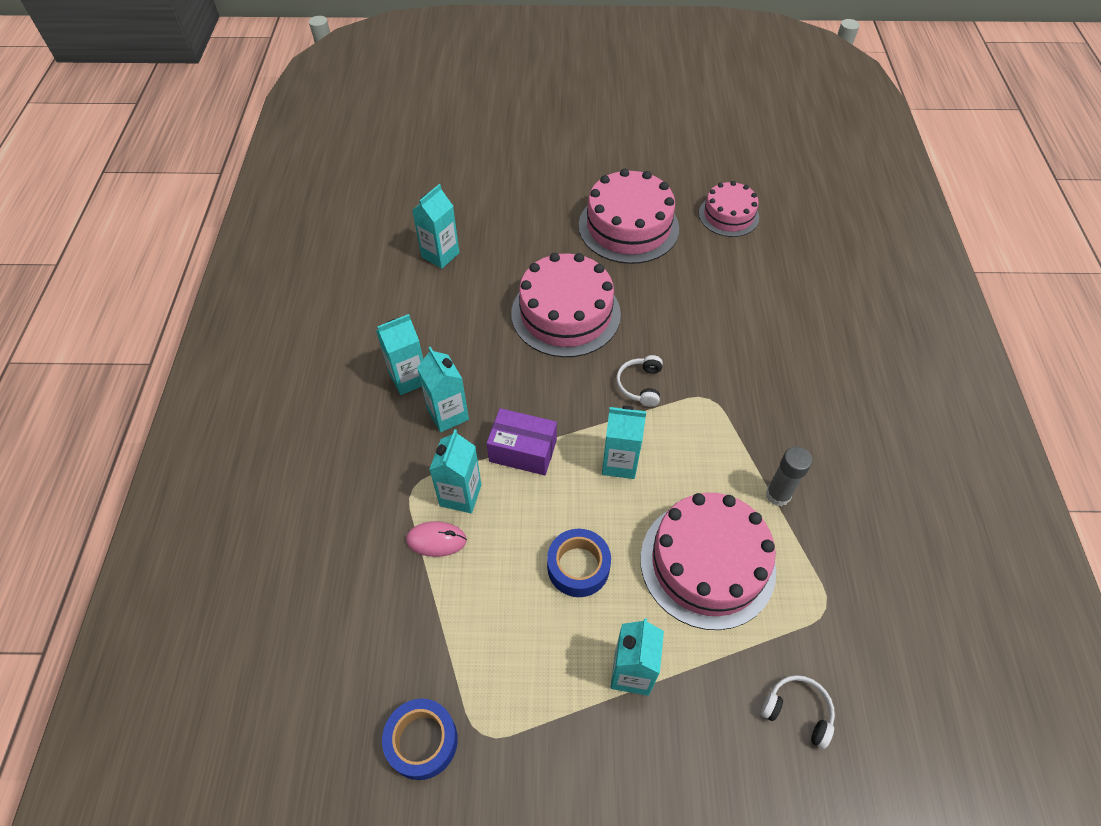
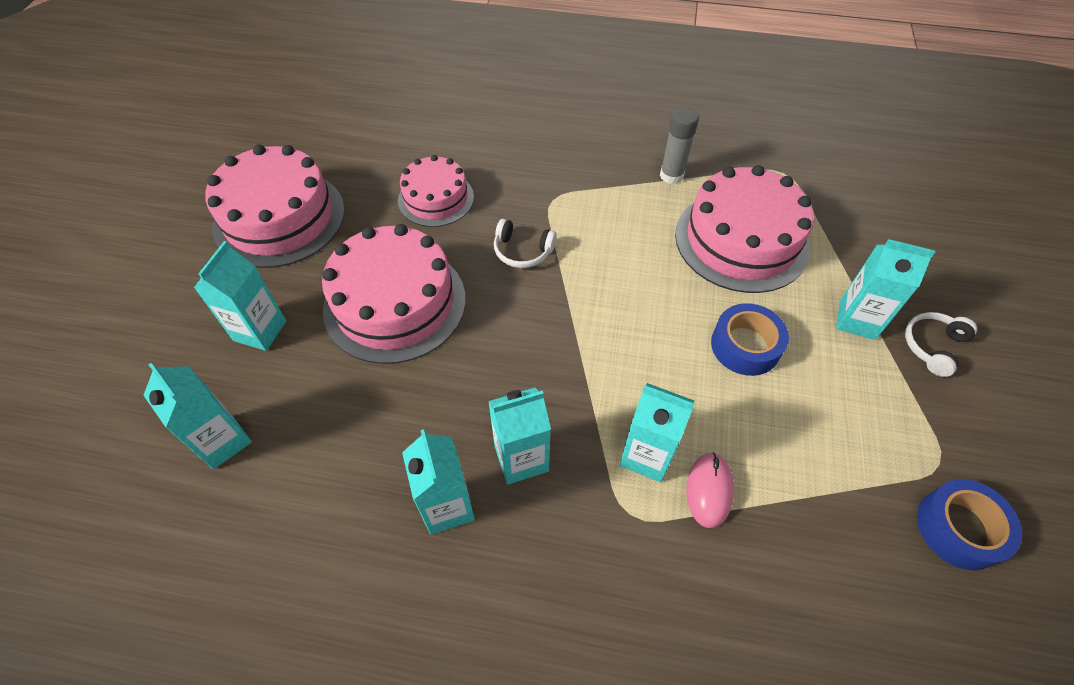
camera: 80 degrees left, 0 degrees up
purple box [487,408,557,475] -> none
turquoise carton [602,406,646,479] -> turquoise carton moved to [194,241,286,351]
pink cake [699,181,759,237] -> pink cake moved to [398,155,474,227]
white headphones [761,675,835,749] -> white headphones moved to [905,312,977,377]

